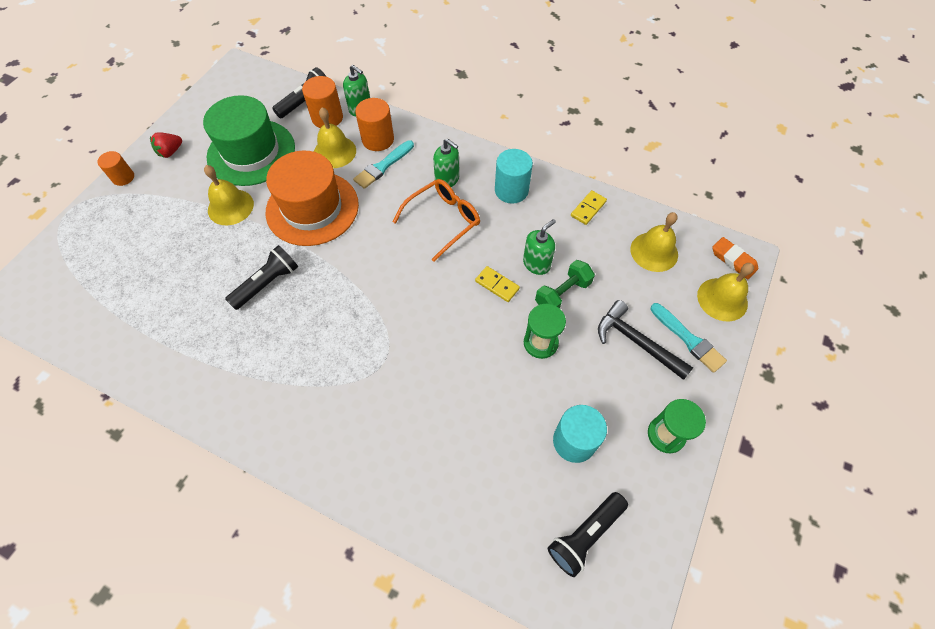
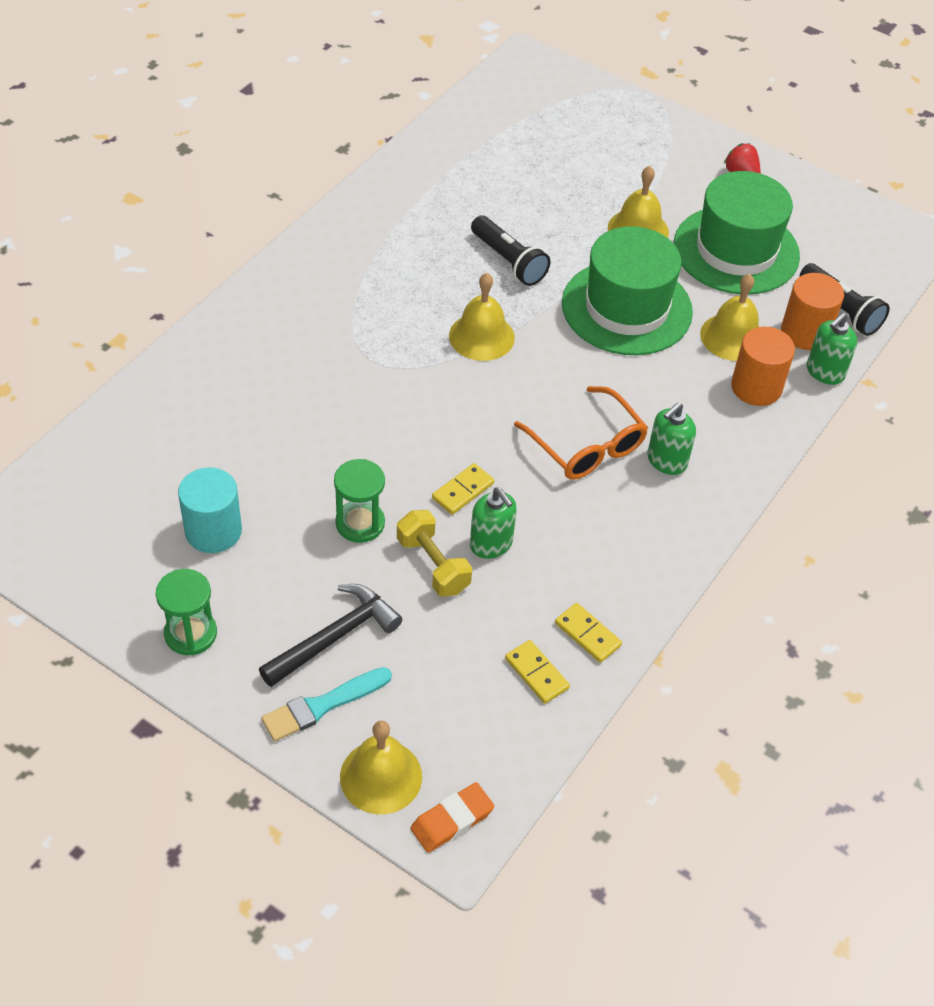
camera: 95 degrees right, 10 degrees down
orange cylinder [97,151,134,186] -> none
orange hat [266,151,359,246] -> green hat [562,226,693,355]
turquoise brush [353,140,414,189] -> none
turquoise cylinder [495,149,533,204] -> none
green dumbbell [535,260,595,308] -> yellow dumbbell [397,510,472,597]
black flashlight [548,492,628,577] -> none
yellow bell [631,212,678,272] -> yellow bell moved to [449,273,515,361]
none -> yellow domino [505,640,570,704]

